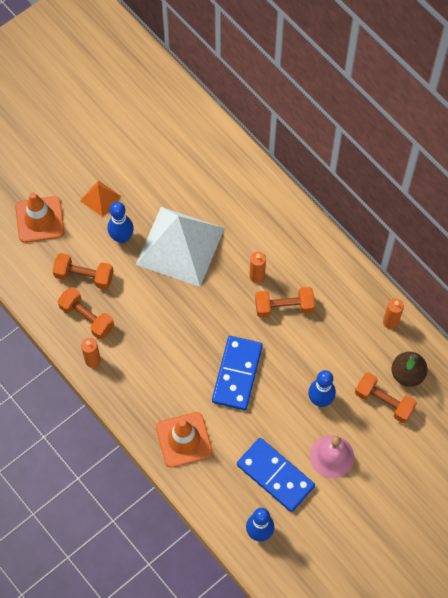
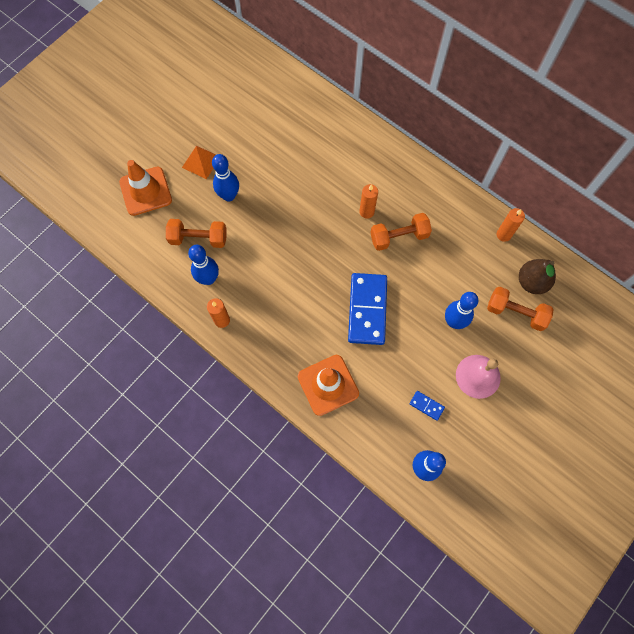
camera: 10 degrees left, 5 degrees up
orange dumbbell [58,287,114,339] -> blue bowling pin [188,245,219,285]
white pyramid [136,207,224,287] -> none
blue domino [237,438,315,512] -> blue domino [409,391,445,421], size x0.43

